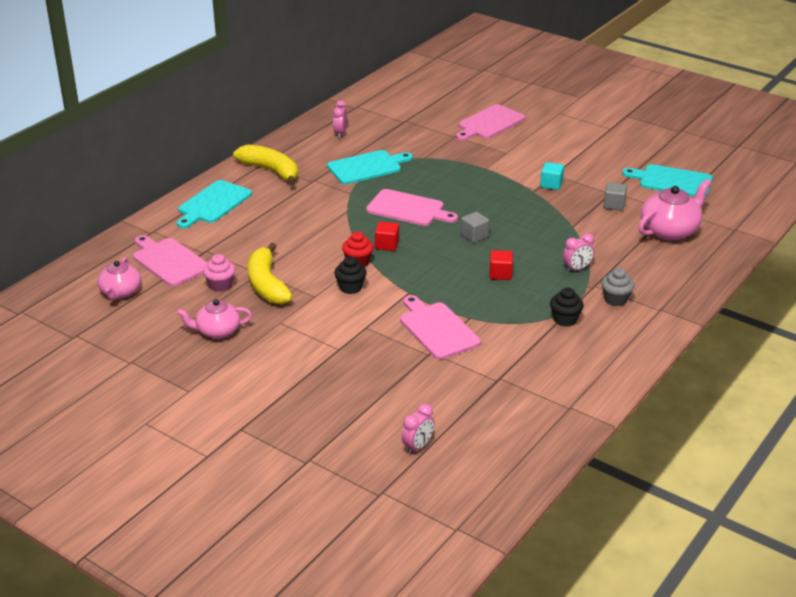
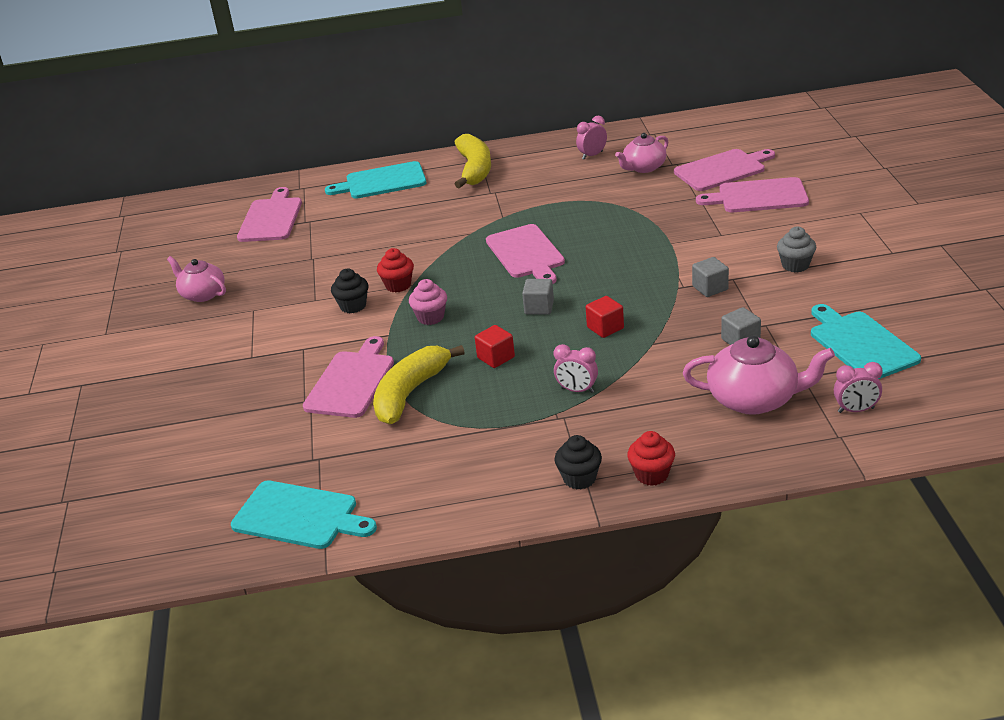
camera: 50 degrees right, 0 degrees up
pink teapot [98,257,141,300] -> pink teapot moved to [615,133,668,173]
pink cupcake [203,254,235,292] -> pink cupcake moved to [409,279,447,325]
yellow banana [248,243,293,304] -> yellow banana moved to [373,345,465,424]
turquoise cutting board [327,150,413,184] -> turquoise cutting board moved to [231,480,377,549]
red cube [375,222,399,251] -> red cube moved to [586,296,624,338]
pink clock [402,404,434,454] -> pink clock moved to [834,362,883,413]
turquoise cube [540,162,564,190] -> grey cube [692,257,729,297]
black cupcake [550,287,584,327] -> black cupcake moved to [554,435,602,490]
grey cupcake [601,268,634,306] -> grey cupcake moved to [777,227,816,273]
none -> red cupcake [627,431,675,486]
none -> pink cutting board [674,149,775,191]

